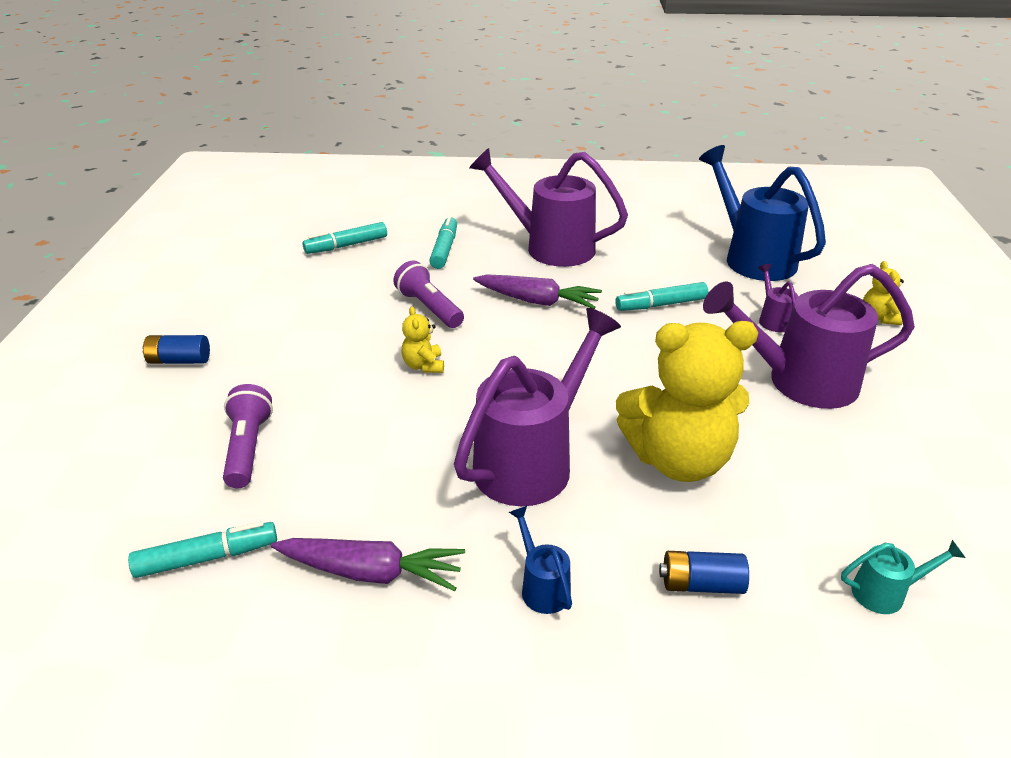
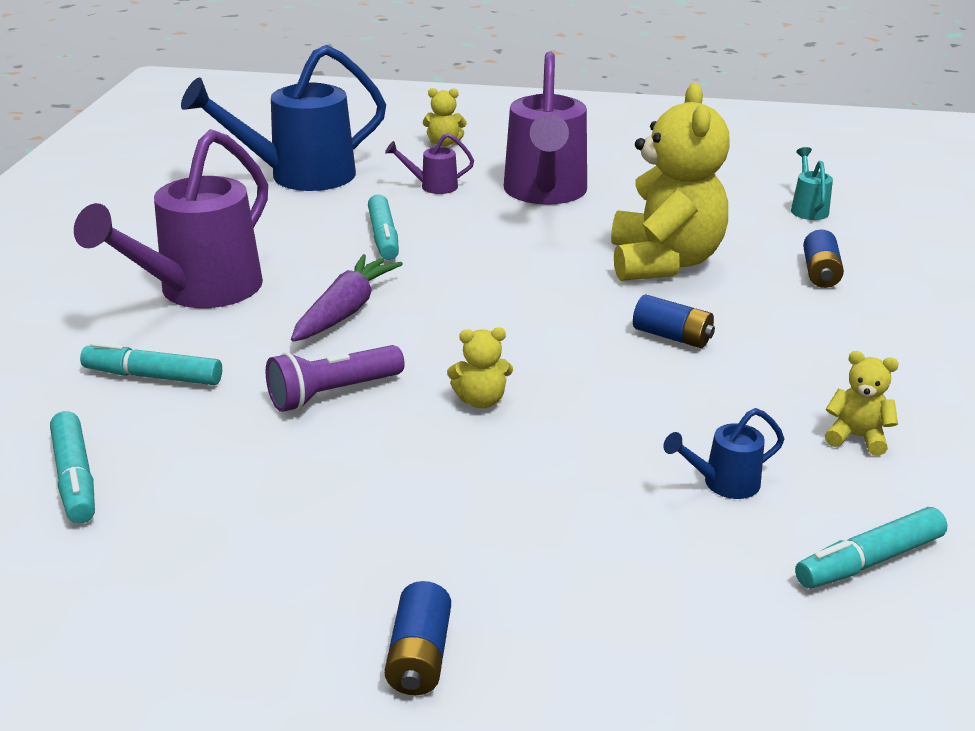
camera: 85 degrees left, 5 degrees down
turquoise marker [128,521,277,578] -> turquoise marker turned 105 degrees counterclockwise [795,507,947,589]
purple flashlight [223,384,273,488] -> none
purple carrot [271,538,465,591] -> yellow teddy bear [825,351,899,456]
purple watering can [454,308,621,506] -> blue battery [633,294,715,348]
blue watering can [509,506,572,614] -> blue watering can moved to [663,408,784,499]

